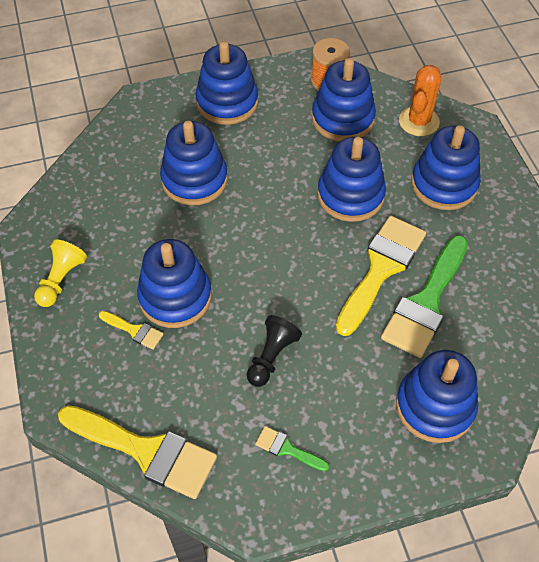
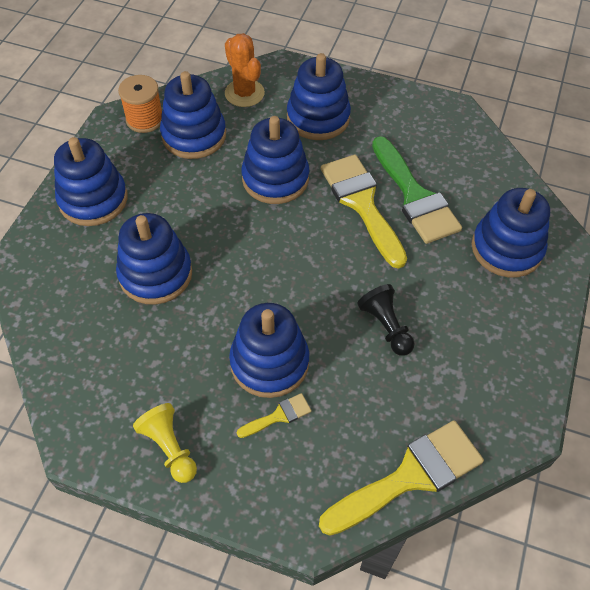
camera: 55 degrees left, 0 degrees up
green brush [255,426,329,472] -> none

